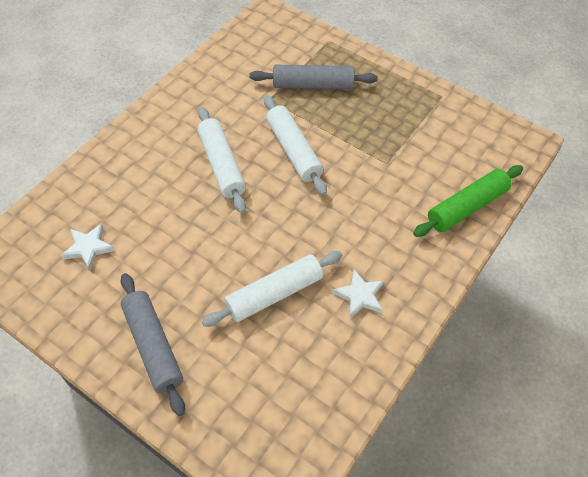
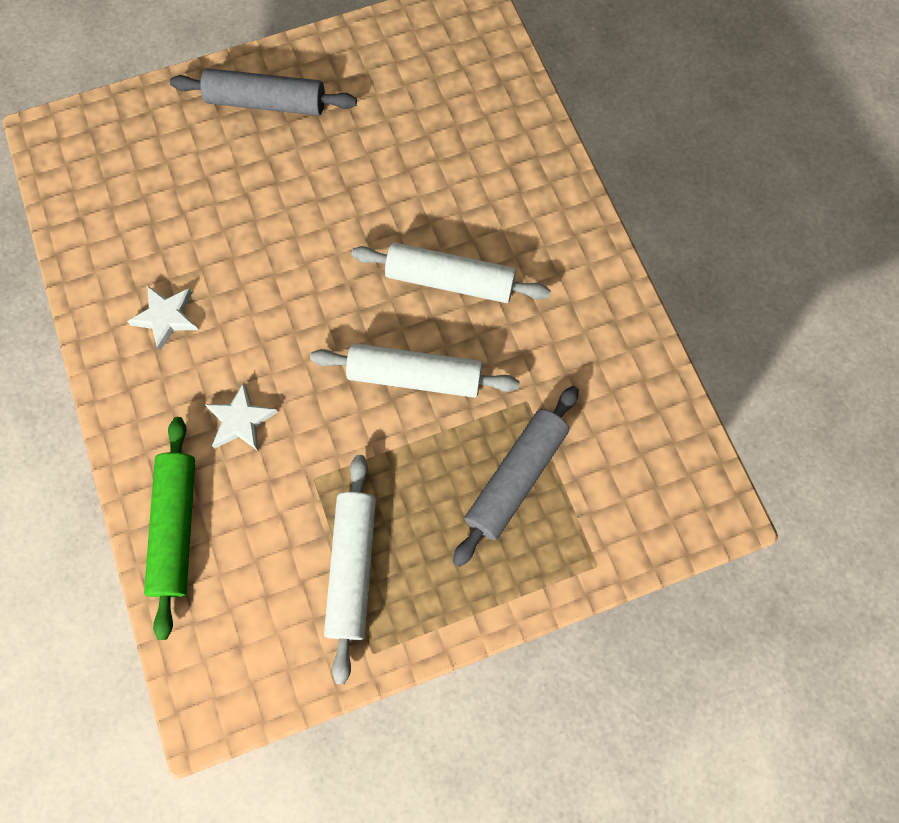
camera: 125 degrees right, 15 degrees up
white star [61,224,115,270] -> white star moved to [205,382,277,451]
white rolling pin [202,251,343,327] -> white rolling pin moved to [324,455,376,684]

